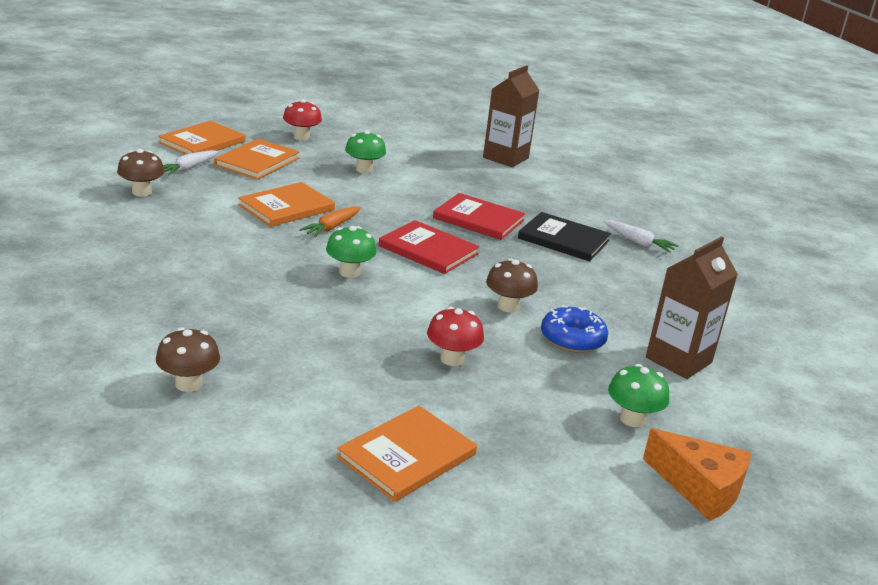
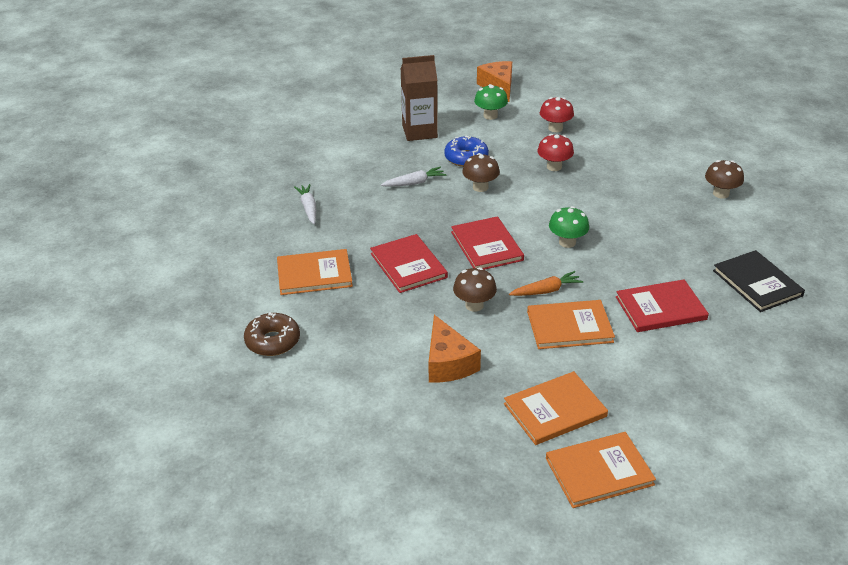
camera: 140 degrees left, 10 degrees up
brown mushroom [117,149,165,196] -> brown mushroom moved to [453,267,497,312]
white carrot [163,150,218,175] -> white carrot moved to [381,167,446,187]
red mushroom [283,99,322,140] -> red mushroom moved to [540,97,574,132]
orange book [337,406,477,502] -> orange book moved to [277,249,353,295]
green mushroom [345,130,386,174] -> orange cheese [428,315,481,382]
brown carton [483,65,540,167] -> brown donut [244,312,300,356]
black book [518,212,611,261] -> black book moved to [713,250,805,312]
none -> red book [616,279,709,332]

